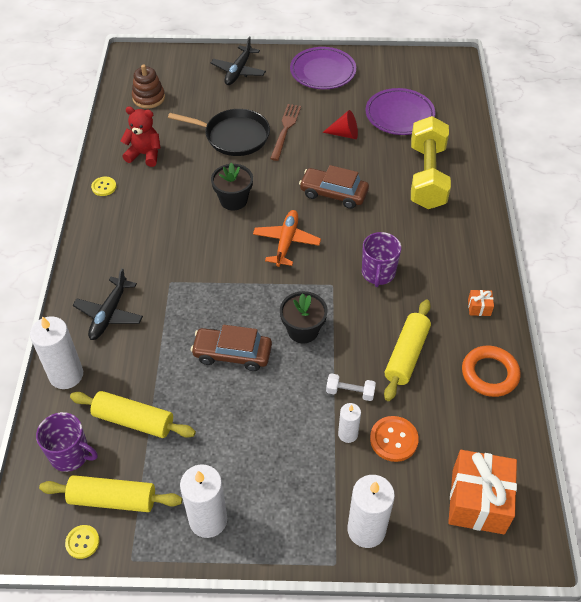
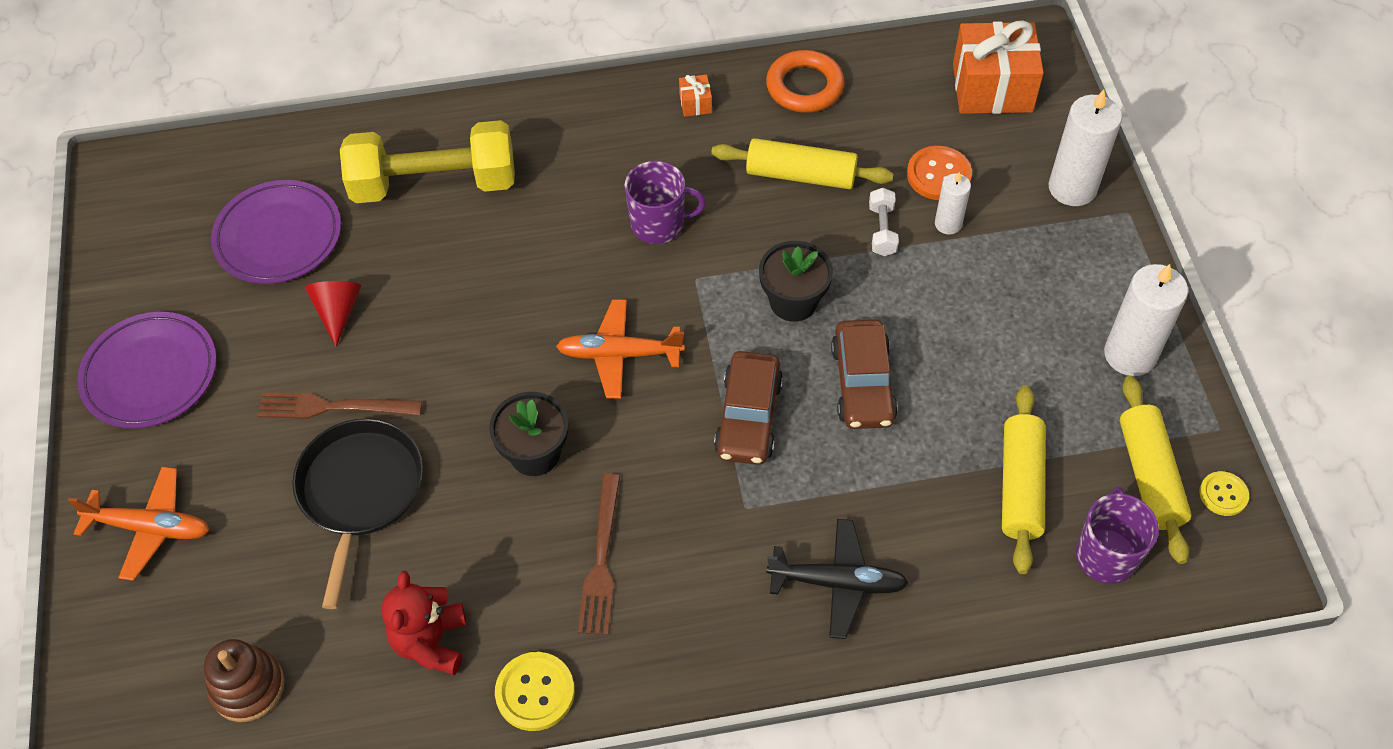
camera: 100 degrees left, 5 degrees up
white candle [30,316,83,389] -> none
yellow button [91,177,116,196] -> yellow button [495,652,575,731], size x1.56
black plane [211,36,266,85] -> orange plane [67,467,210,581]
brown car [299,165,369,209] -> brown car moved to [714,351,783,465]
none -> brown fork [578,473,620,635]

